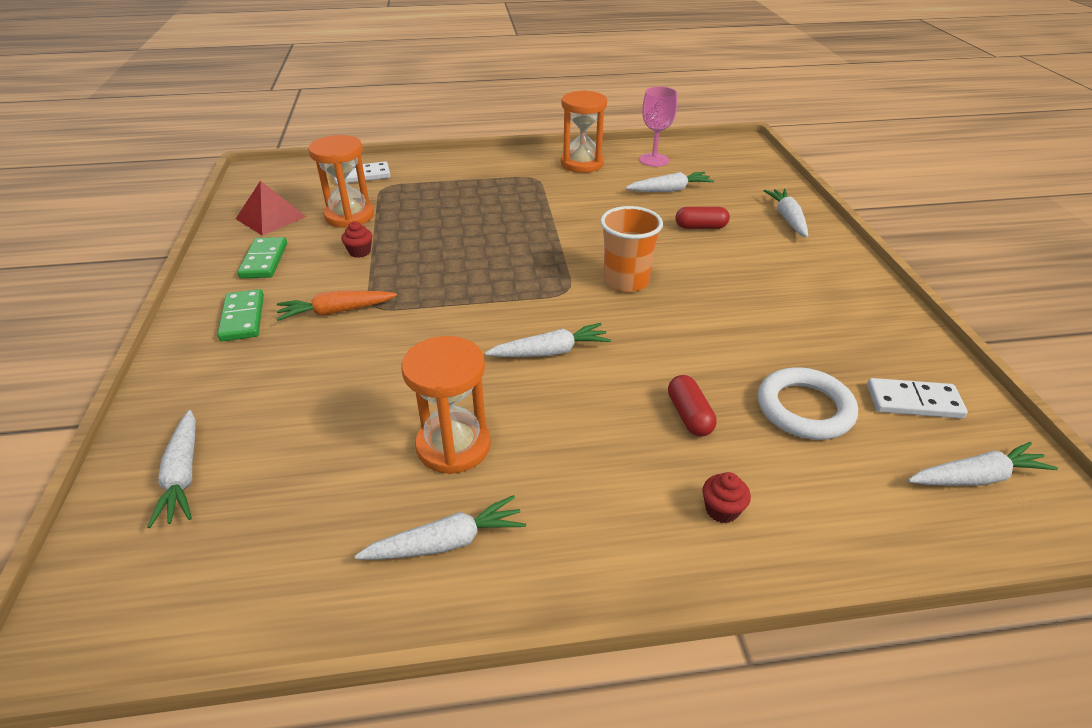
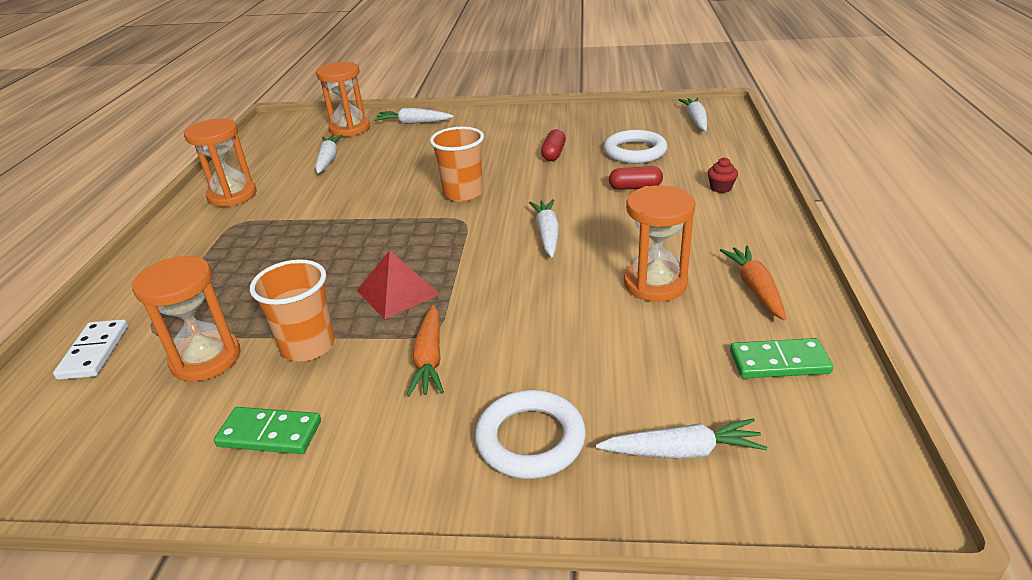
camera: 75 degrees left, 5 degrees down
green domino [217,289,264,341] -> green domino moved to [730,338,833,378]
red pyramid [236,181,306,236] -> red pyramid moved to [357,250,440,319]
red cupcake [341,221,373,258] -> orange cup [250,259,335,362]
white carrot [355,495,526,560] -> orange carrot [720,246,786,321]
pink goblet [639,87,677,167] -> none
red capsule [676,207,730,229] -> red capsule moved to [541,129,566,161]
white domino [867,378,968,419] -> none
none -> orange hourglass [316,62,370,137]
none -> white ring [475,390,586,479]

